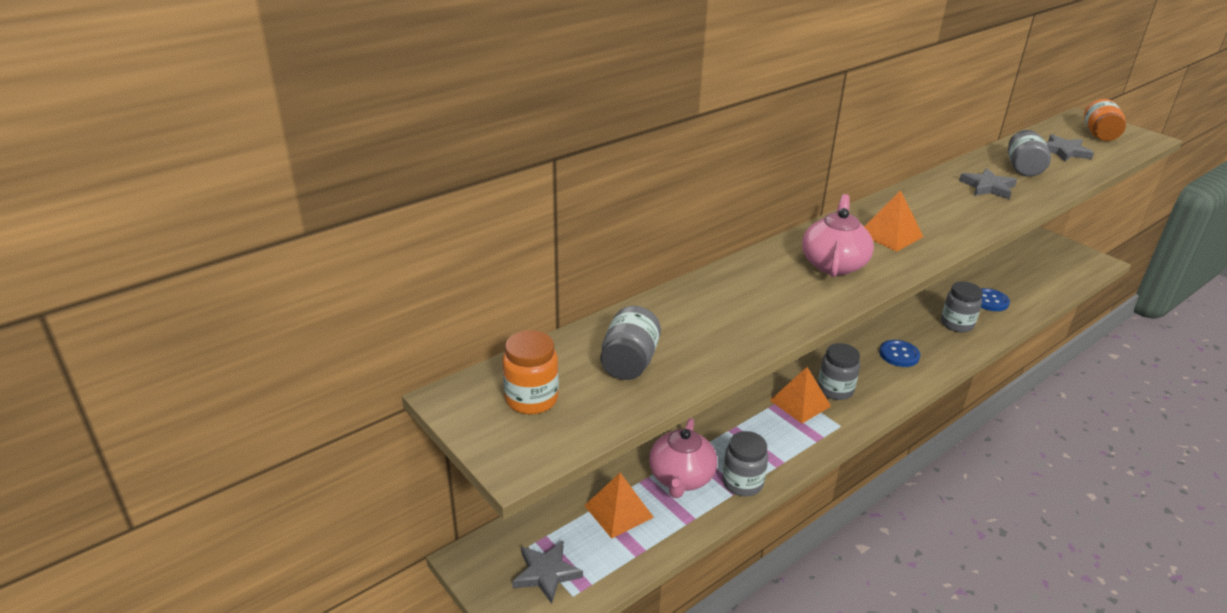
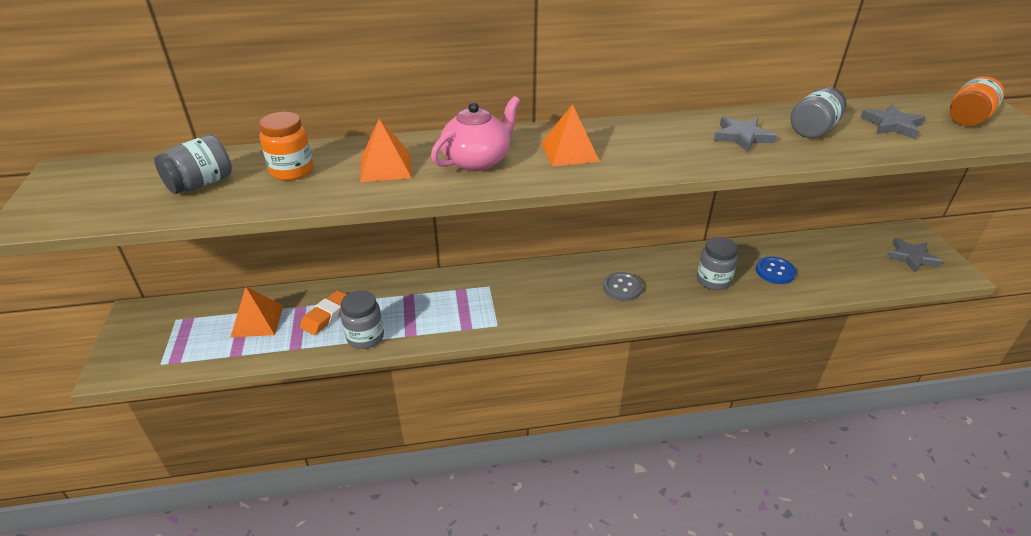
camera: 30 degrees right, 5 degrees up
orange jar [503,330,559,414] -> orange jar moved to [259,112,313,181]
grey star [512,541,583,604] -> grey star moved to [886,237,943,273]
pink teapot [649,418,717,498] -> orange eraser [300,290,347,335]
orange pyramid [770,367,831,423] -> orange pyramid moved to [360,119,412,182]
grey jar [818,343,860,400] -> none
blue button [879,340,920,367] -> grey button [603,272,643,301]

